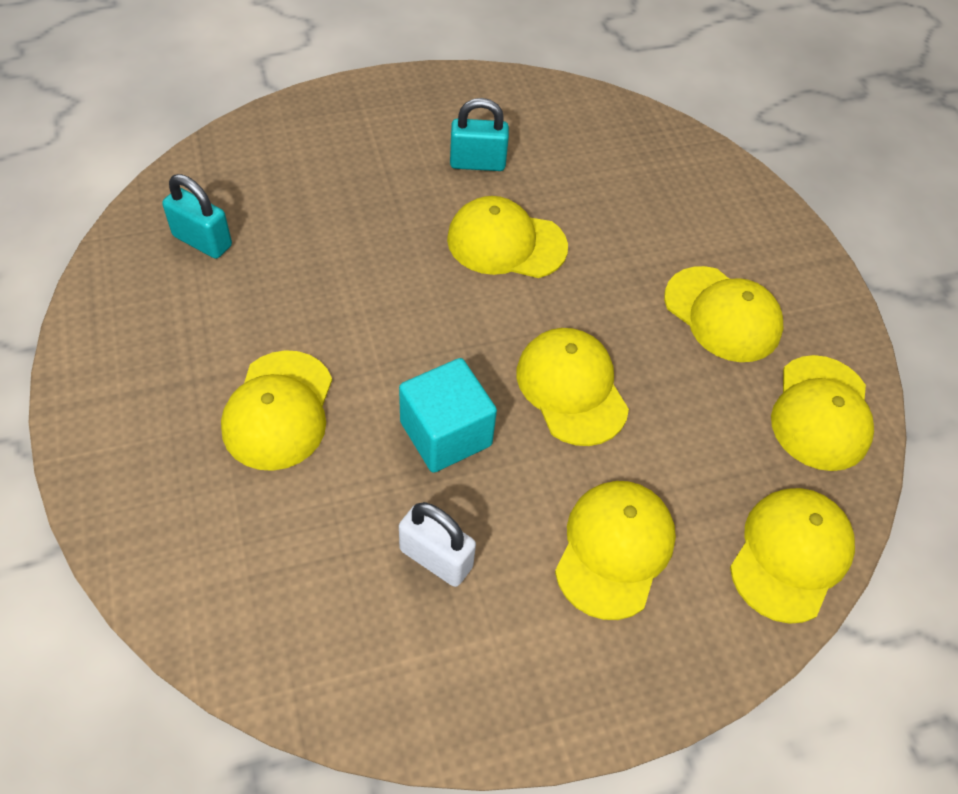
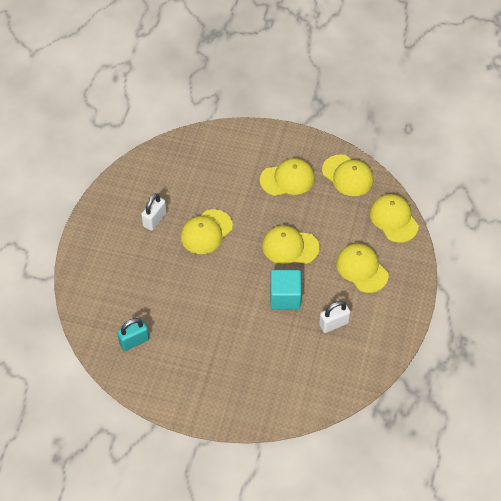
camera: 55 degrees left, 0 degrees up
yellow cap [221,350,332,471] -> none
turquoise padlock [450,98,509,171] -> white padlock [141,193,166,231]

